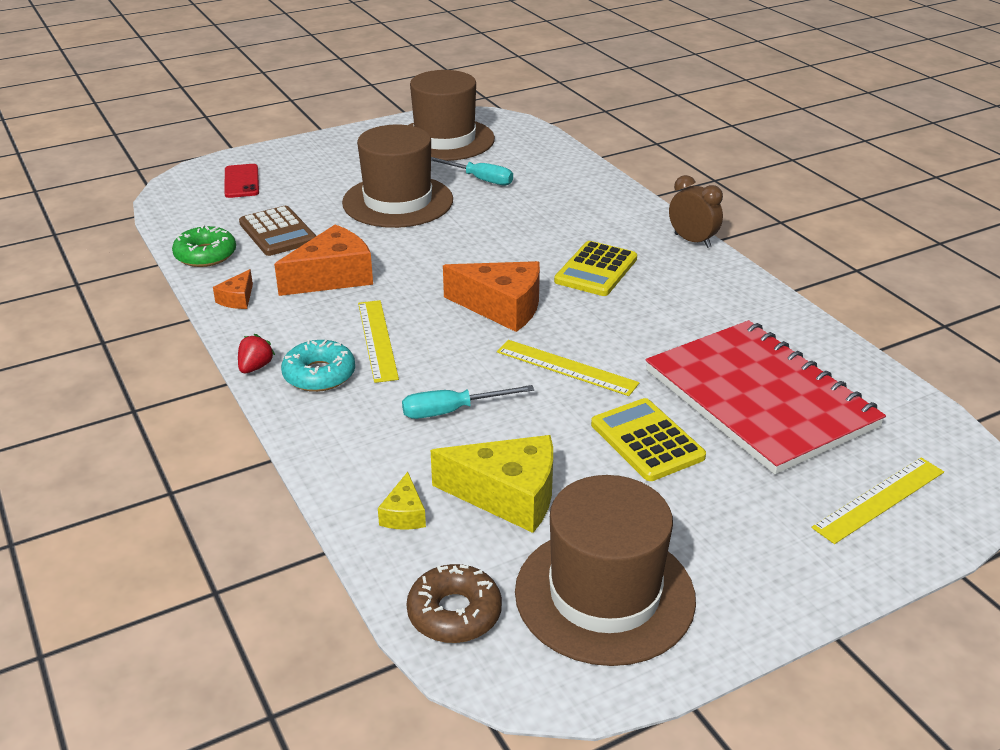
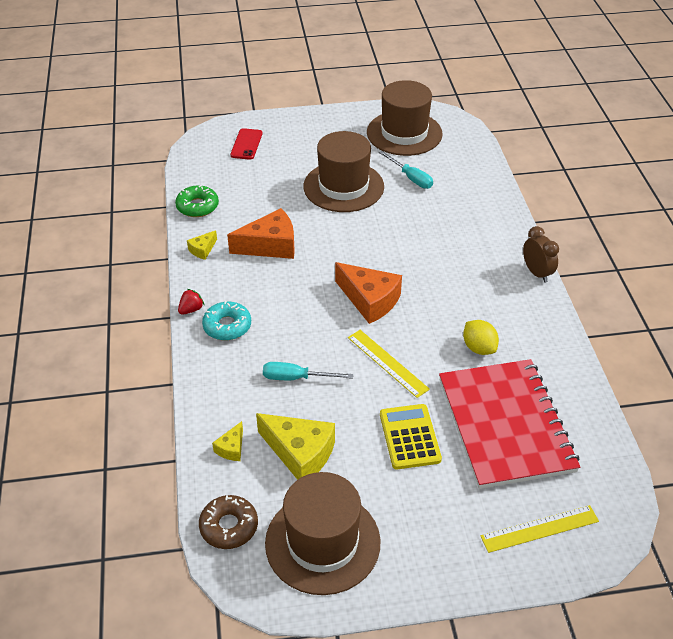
camera: 20 degrees right, 10 degrees up
orange cheese [213,269,253,309] -> yellow cheese [187,230,217,260]
brown calculator [239,206,316,256] -> none
yellow ruler [358,300,399,383] -> none
yellow calculator [554,241,637,296] -> none
none -> yellow lemon [463,320,499,355]

